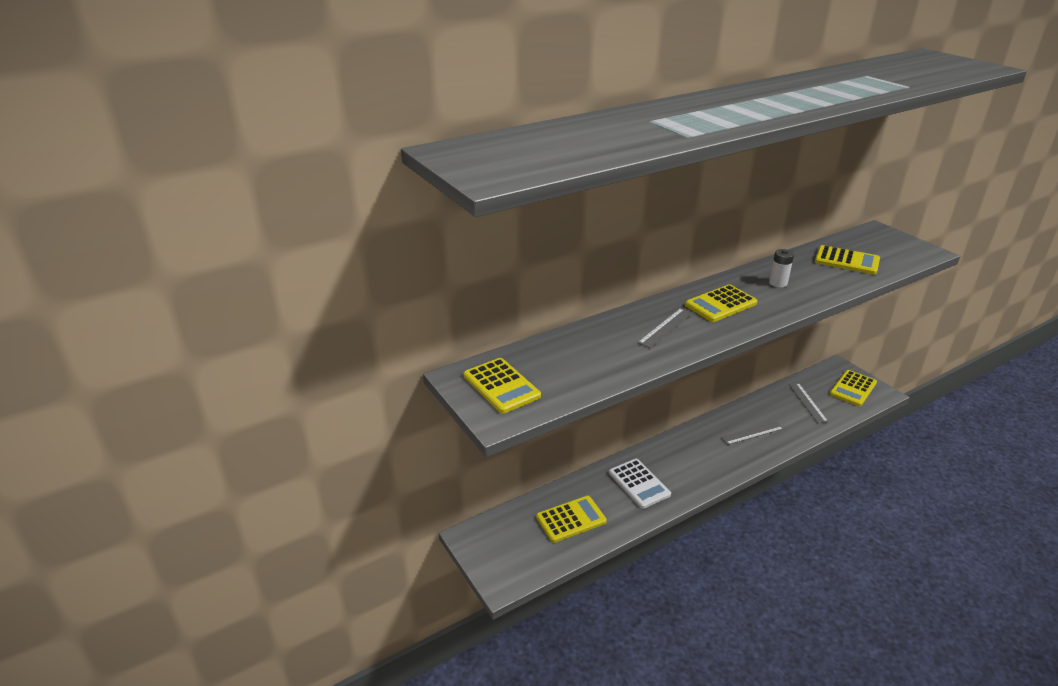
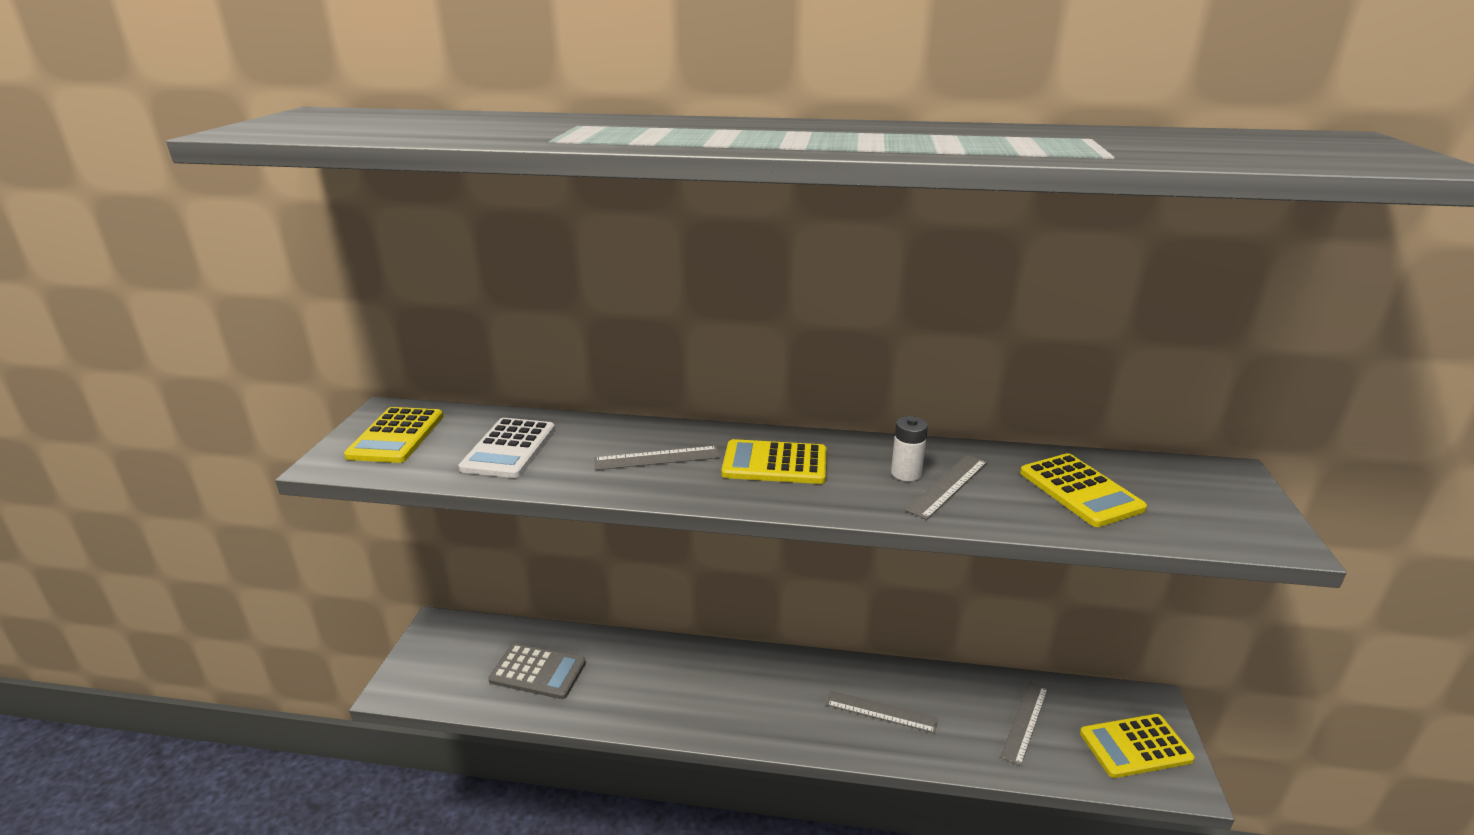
camera: 40 degrees right, 5 degrees down
yellow calculator [536,496,607,543] -> grey calculator [488,643,586,699]
white calculator [609,459,671,509] -> white calculator moved to [458,418,555,478]
none -> grey ruler [905,455,987,520]

